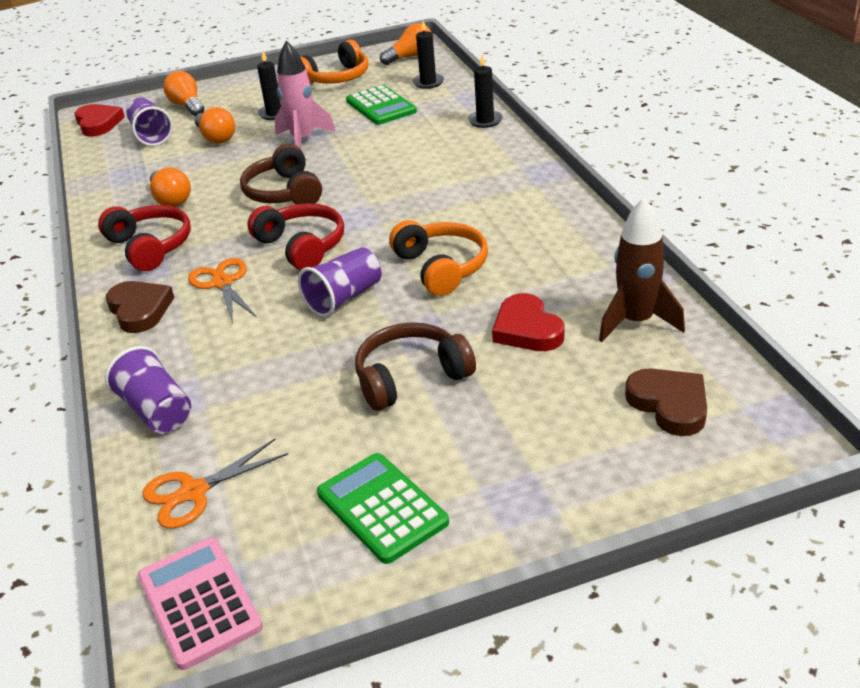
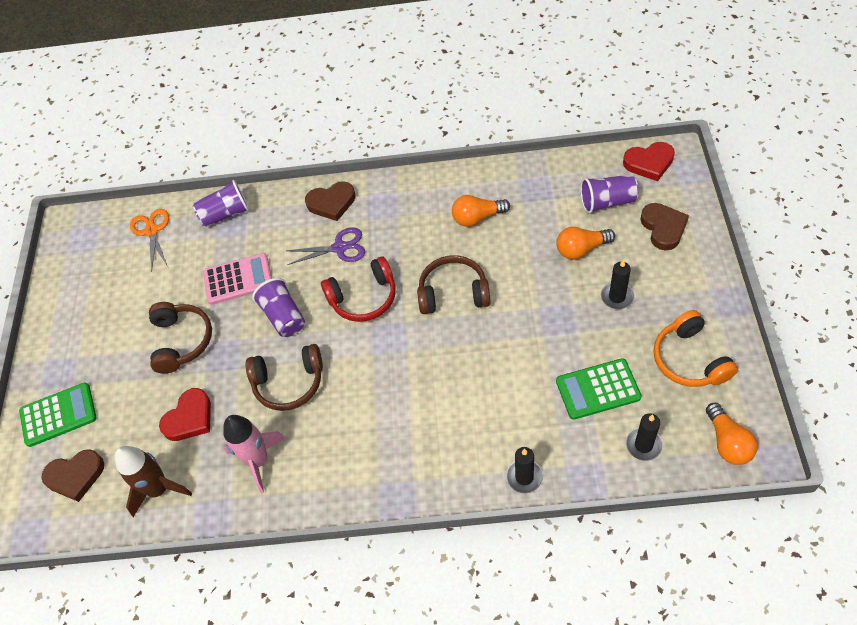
camera: 110 degrees right, 20 degrees up
red headphones [98,205,191,271] -> none
pink calculator [138,537,263,670] -> pink calculator moved to [203,253,272,305]
orange light bulb [163,71,204,116] -> brown heart [641,203,689,251]
orange scissors [188,258,257,324] -> purple scissors [287,227,365,265]
pink rocket [275,41,336,149] -> pink rocket moved to [223,415,286,494]
green calculator [317,453,449,564] -> green calculator moved to [19,382,97,447]
orange headphones [389,220,488,296] -> brown headphones [246,344,323,411]
red heart [492,293,564,351] -> red heart turned 135 degrees clockwise [159,388,211,441]

